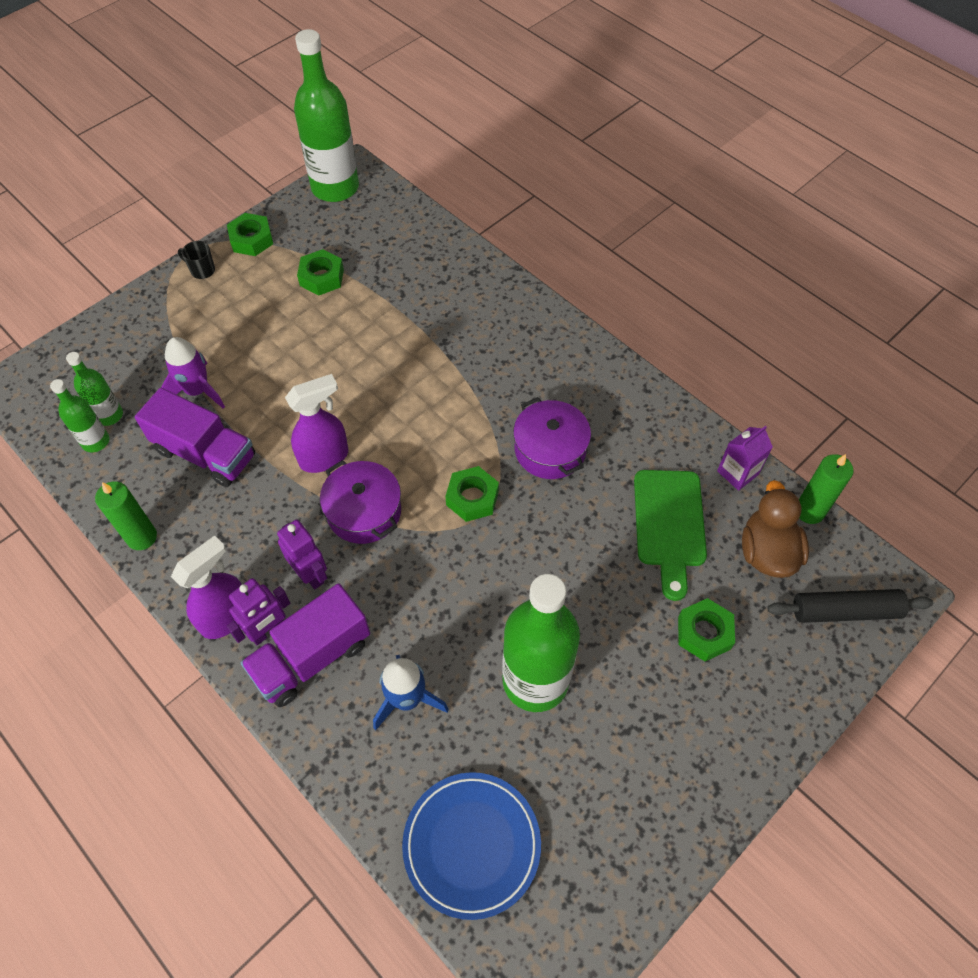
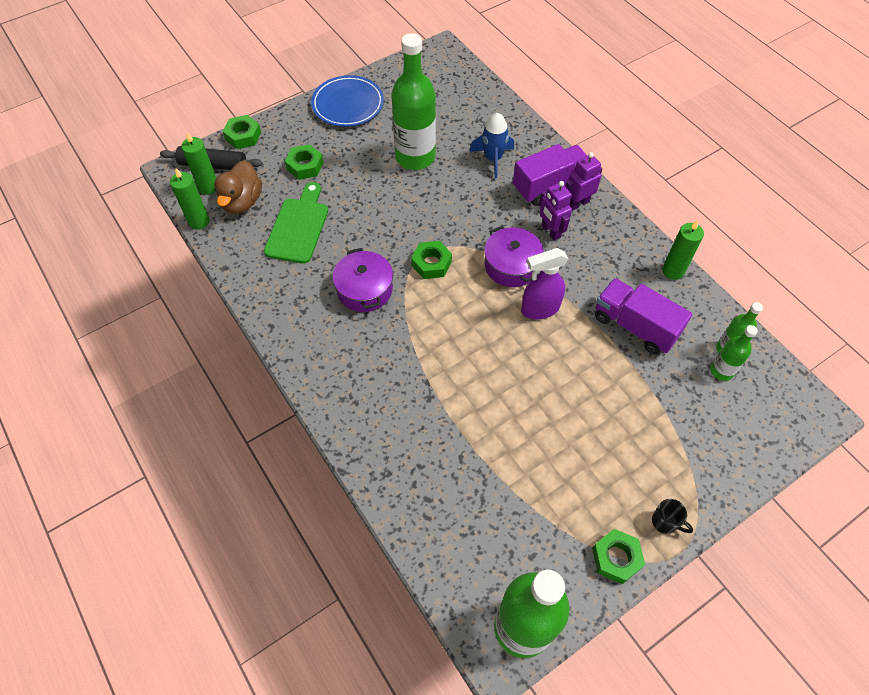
camera: 170 degrees left, 0 degrees up
purple rocket [161,337,225,408] -> none
purple spray bottle [171,535,242,639] -> none
green nut [297,249,344,296] -> green nut moved to [223,115,261,149]
blue plate [402,772,541,920] -> blue plate moved to [311,75,384,127]
purple carton [717,426,773,491] -> none
none -> green candle [181,132,216,195]

